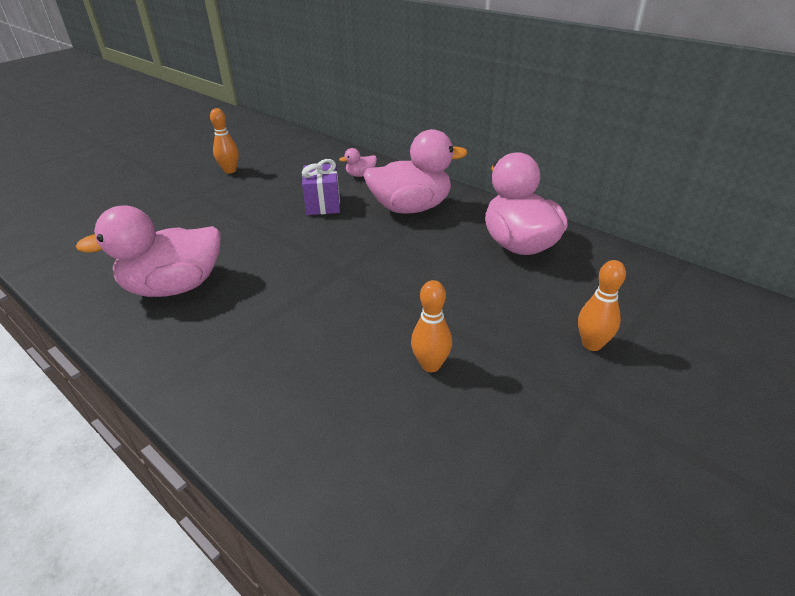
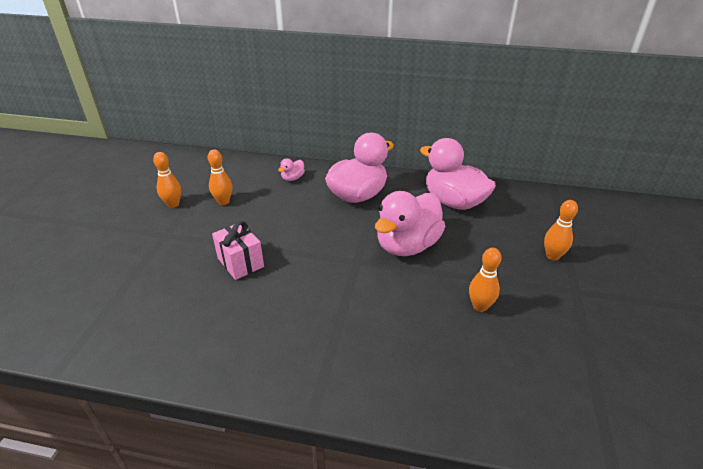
camera: 30 degrees left, 0 degrees up
pink duck [76,205,221,297] -> pink duck moved to [375,191,445,256]
purple gift [302,159,340,215] -> none
none -> orange bowling pin [208,149,232,205]
none -> pink gift [212,221,264,280]

